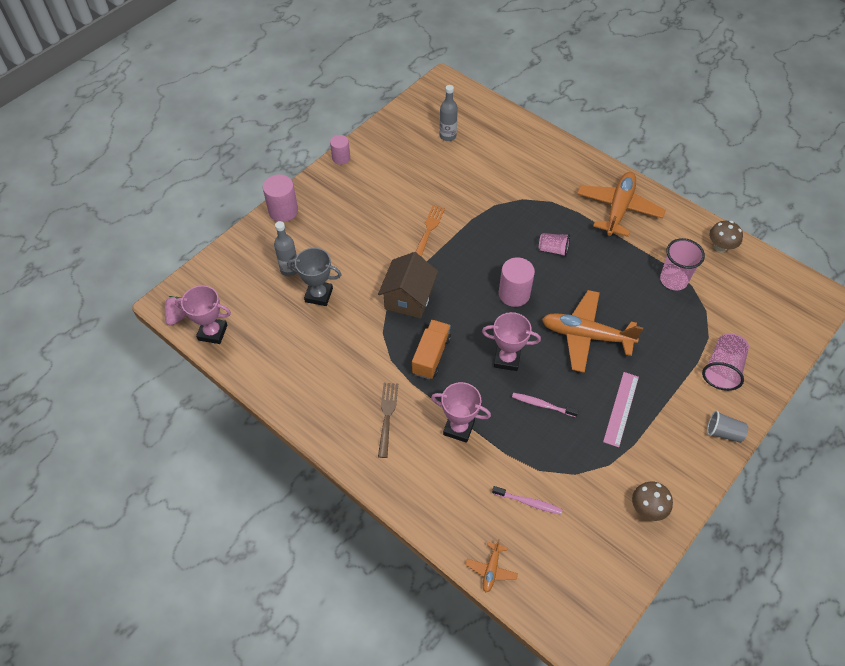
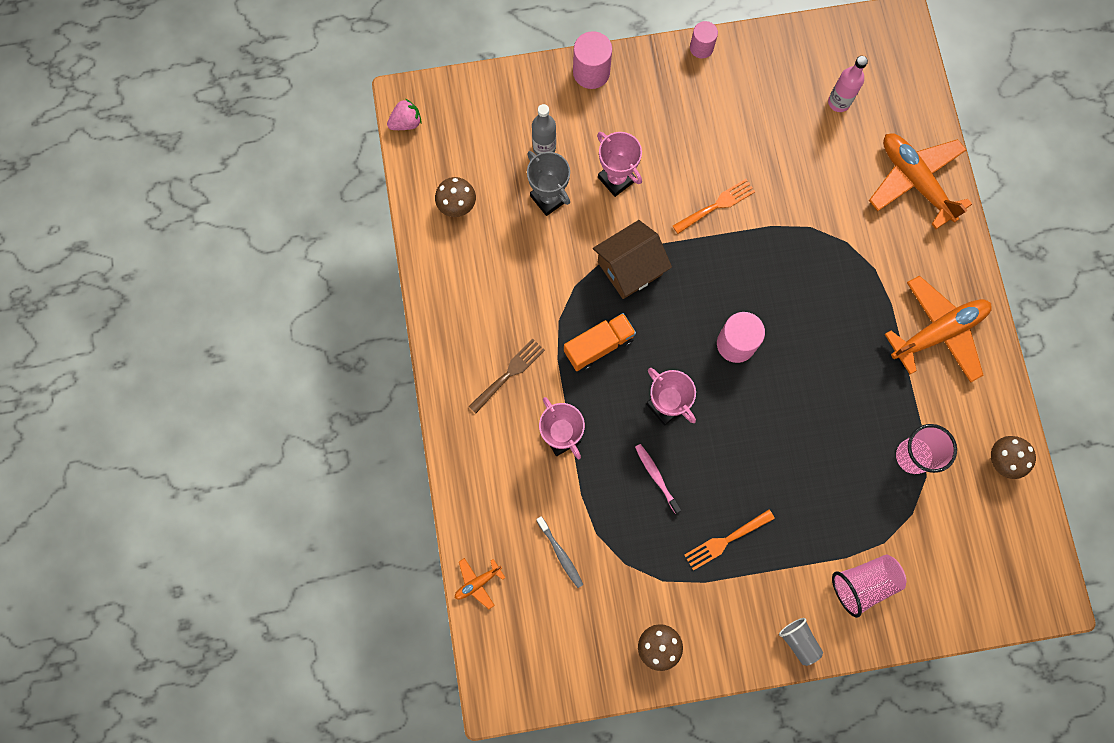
camera: 40 degrees right, 20 degrees up
pink trophy [175,285,231,344] -> pink trophy moved to [597,132,642,197]
grey bottle [439,85,458,141] -> pink bottle [828,56,868,112]
pink toothbrush [492,486,563,515] -> grey toothbrush [536,516,583,588]
pink cup [539,233,570,257] -> none
orange plane [542,290,643,373] -> orange plane moved to [869,133,972,229]
pink ruler [603,372,639,447] -> orange fork [684,509,775,571]
none -> brown mushroom [435,177,476,217]

